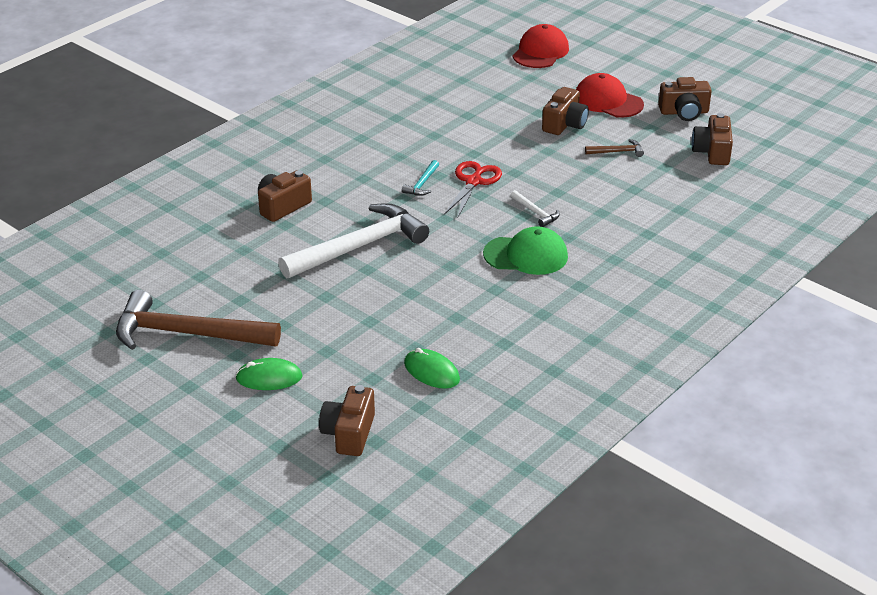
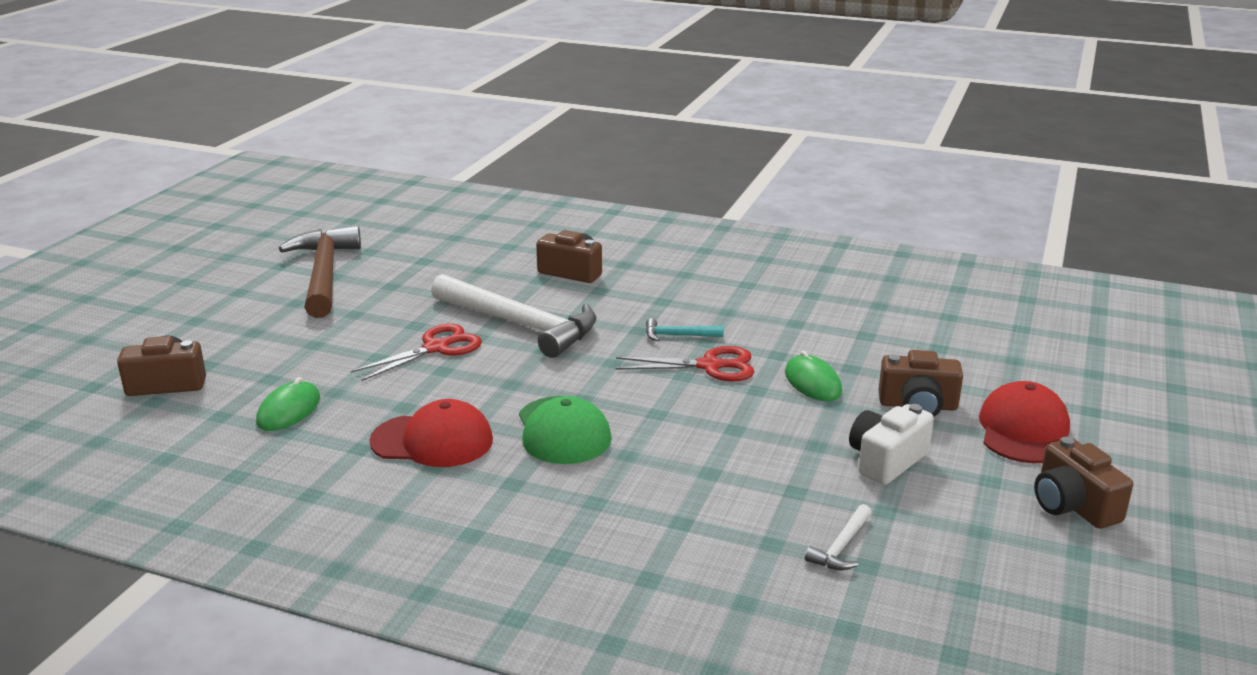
camera: 70 degrees right, 10 degrees down
green mouse [235,358,303,390] -> green mouse moved to [785,351,842,401]
white hammer [510,190,560,227] -> white hammer moved to [805,504,872,570]
red cap [513,24,569,68] -> red cap moved to [369,399,493,467]
brown hammer [585,139,644,157] -> white camera [849,404,934,485]
brown camera [691,113,733,165] -> none
none -> red scissors [351,324,482,381]

